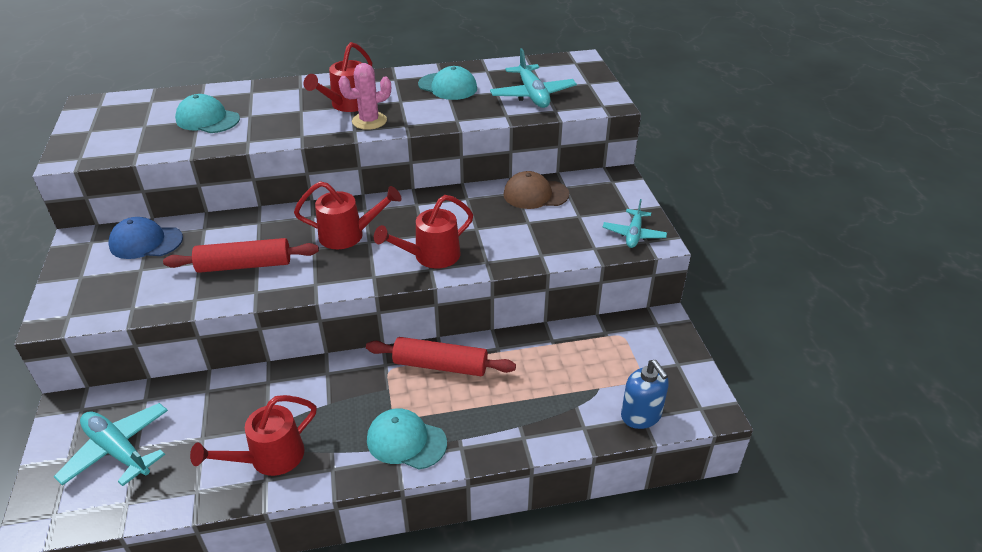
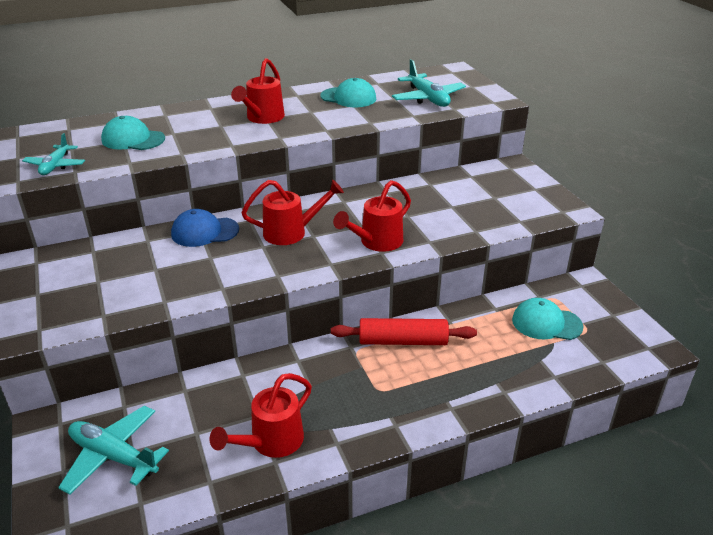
camera: 10 degrees left, 5 degrees down
blue cap [109,217,183,259] -> blue cap moved to [171,209,239,247]
red rolling pin [163,238,319,273] -> none
pink cactus [338,63,391,130] -> none
turquoise cap [367,409,447,469] -> turquoise cap moved to [512,298,584,340]
brown cap [503,171,569,209] -> none
turquoise plane [603,199,667,248] -> turquoise plane moved to [22,133,85,175]
blue soap dispenser [621,360,669,429] -> none

